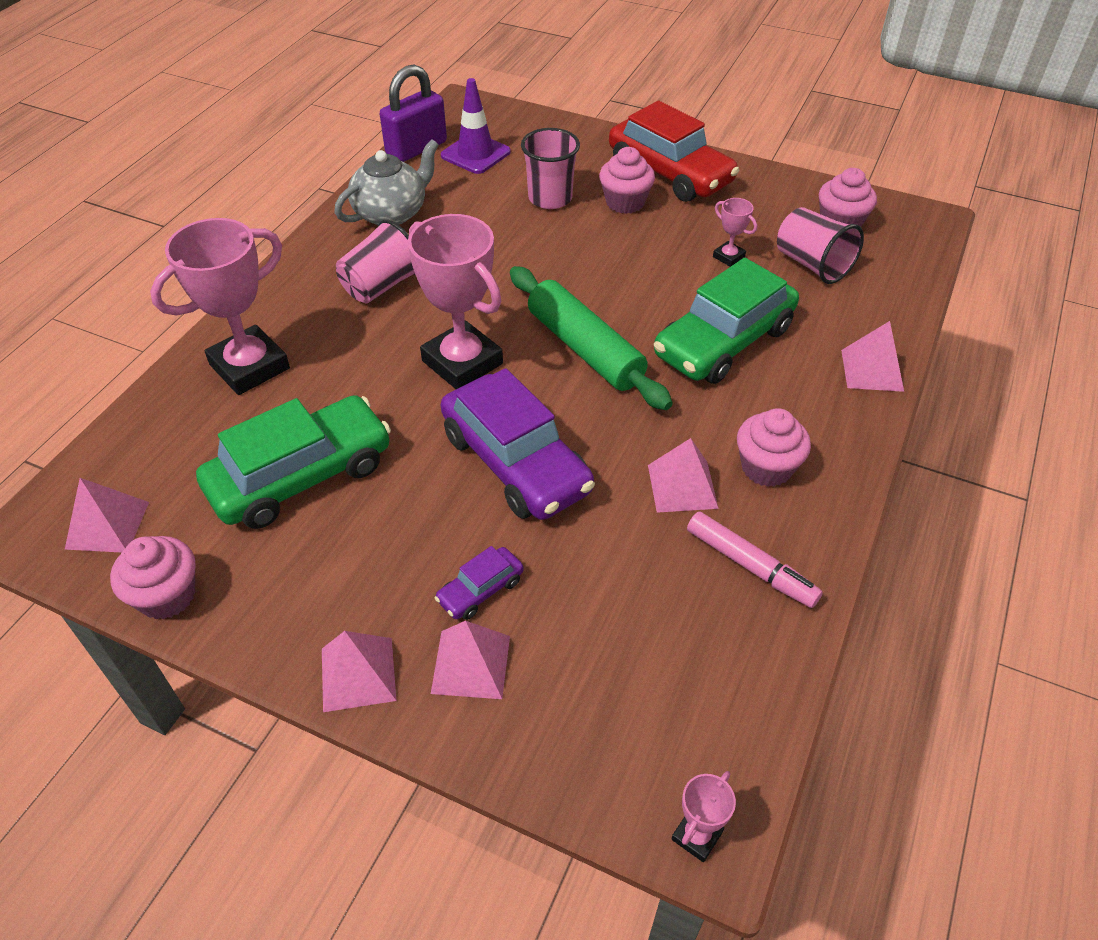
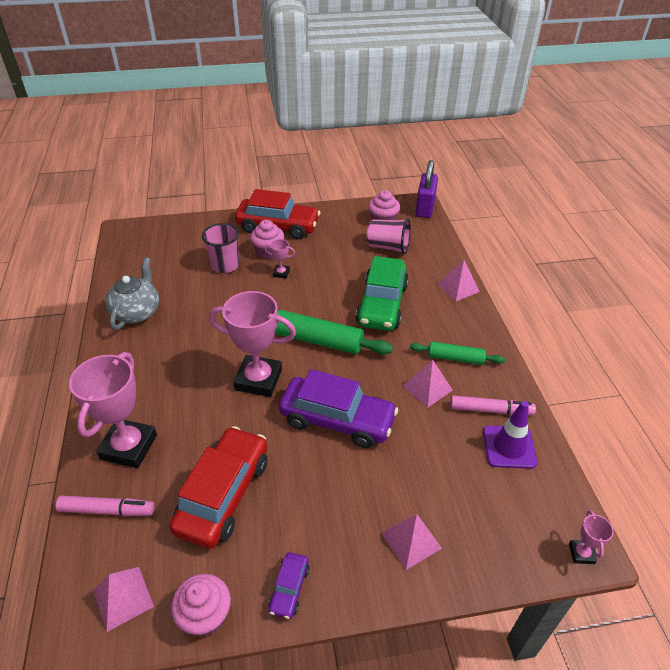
camera: 35 degrees left, 5 degrees down
green car [196,395,391,529] -> red car [169,426,267,549]
pink pyramid [322,631,396,712] -> none
pink cup [336,219,415,304] -> none
purple padlock [380,65,447,162] -> purple padlock moved to [415,160,438,218]
purple car [435,546,523,620] -> purple car moved to [268,552,309,619]
purple traffic cone [441,78,511,174] -> purple traffic cone moved to [483,401,537,469]
pink trophy [713,198,757,267] -> pink trophy moved to [265,239,295,278]
pink cupcake [737,408,811,487] -> green rolling pin [410,342,505,365]
none -> pink marker [56,496,155,516]

